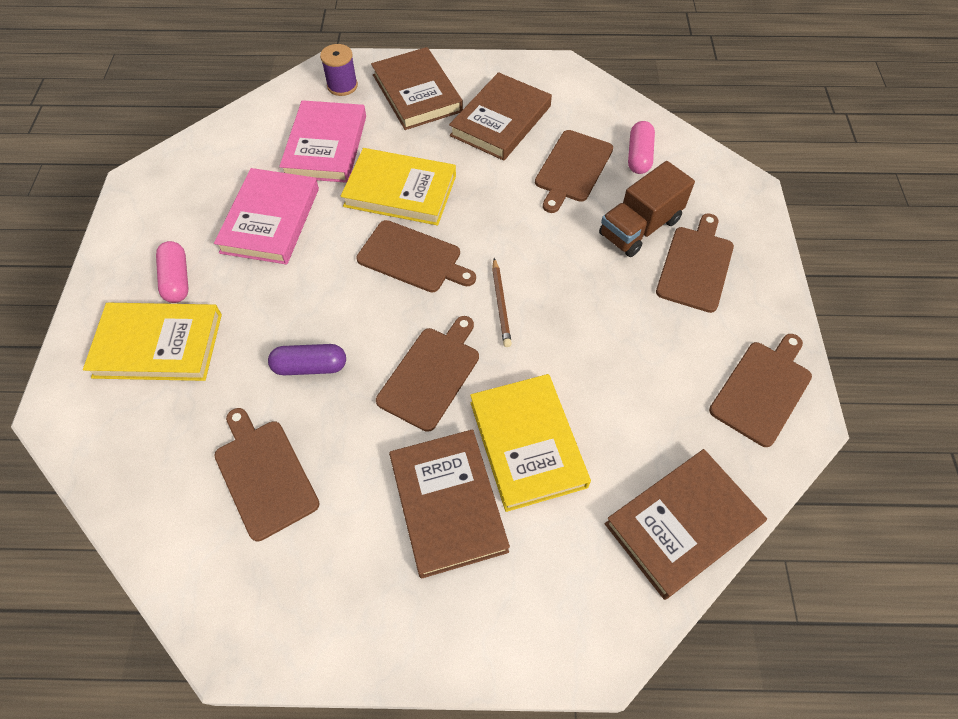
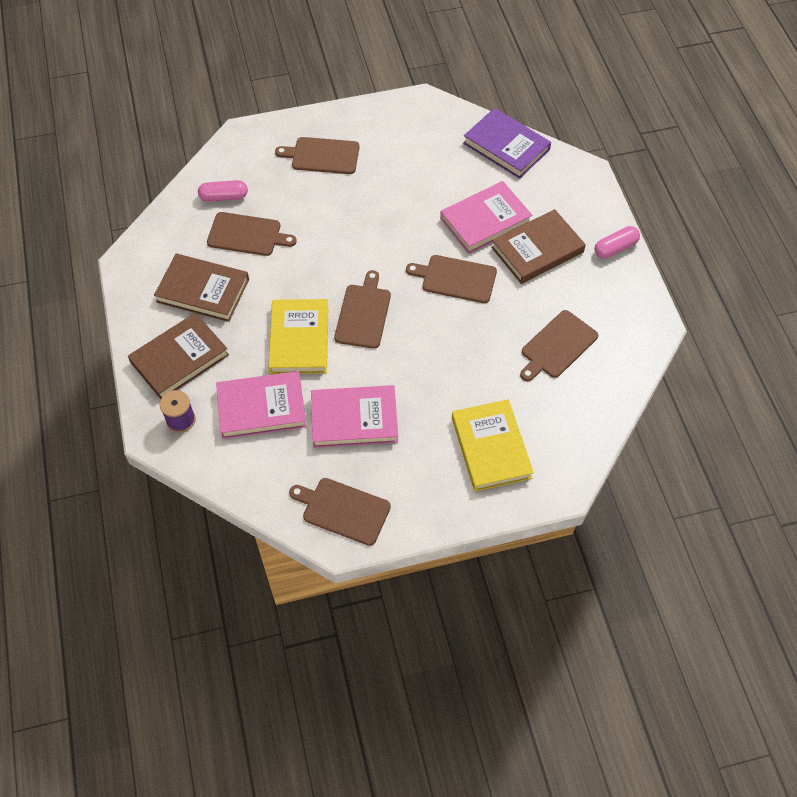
camera: 105 degrees left, 0 degrees up
pink capsule [156,241,189,303] -> pink capsule moved to [594,226,640,259]
purple capsule [268,344,346,375] -> none
yellow book [470,374,591,512] -> pink book [440,181,532,254]
brown pencil [492,258,512,347] -> none
brown truck [599,161,695,257] -> none
brown book [605,449,767,600] -> purple book [463,108,551,179]
brown cutting board [709,334,812,447] -> brown cutting board moved to [289,478,391,546]

